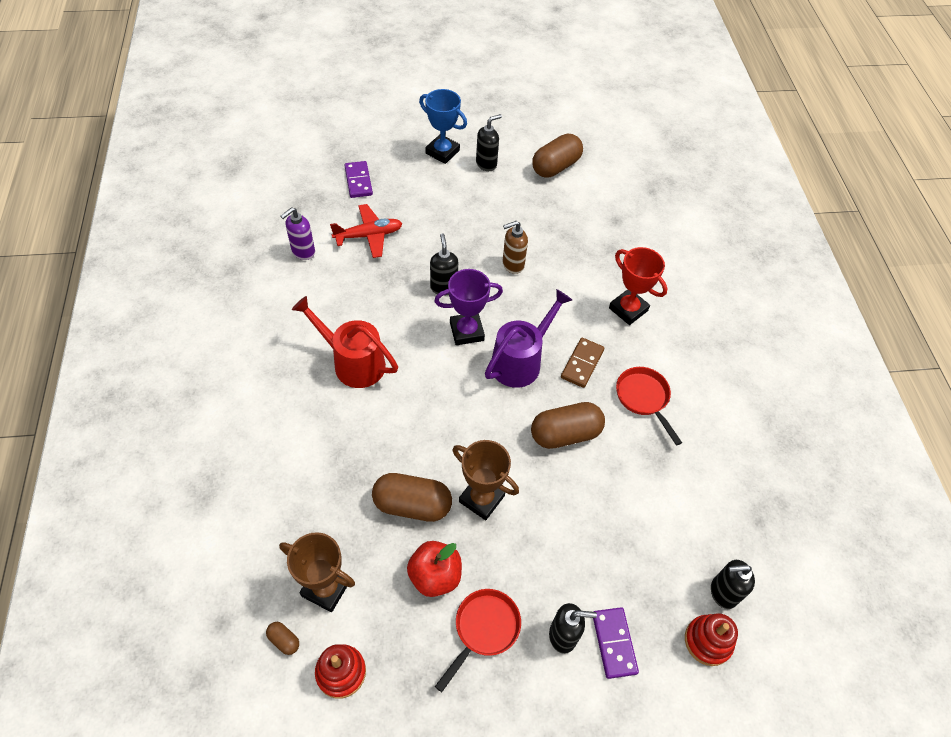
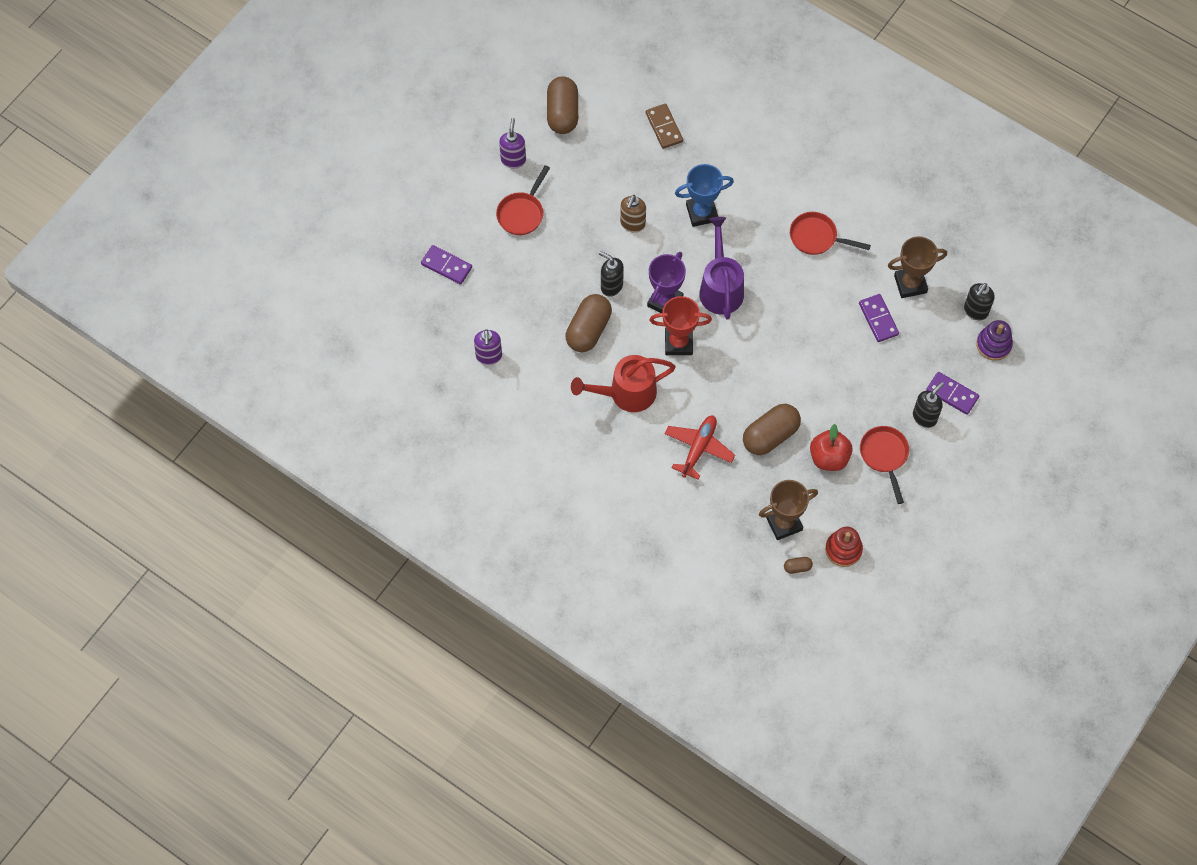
camera: 45 degrees left, 10 degrees up
red plane [330,204,402,258] -> red plane moved to [664,416,735,480]
blue trophy [419,89,467,164] -> blue trophy moved to [675,164,734,227]
brown trophy [452,440,519,520] -> brown trophy moved to [888,236,947,298]
black soap dispenser [476,114,502,171] -> purple soap dispenser [499,118,526,168]
brown capsule [531,402,605,449] -> brown capsule moved to [566,294,612,352]
brown domino [561,338,604,388] -> brown domino moved to [646,104,683,149]
red trophy [609,247,668,325] -> red trophy moved to [649,296,712,355]
red stacking toy [685,613,738,666] -> purple stacking toy [976,320,1013,361]
none -> red pan [496,165,550,235]
none -> purple domino [859,294,899,342]

